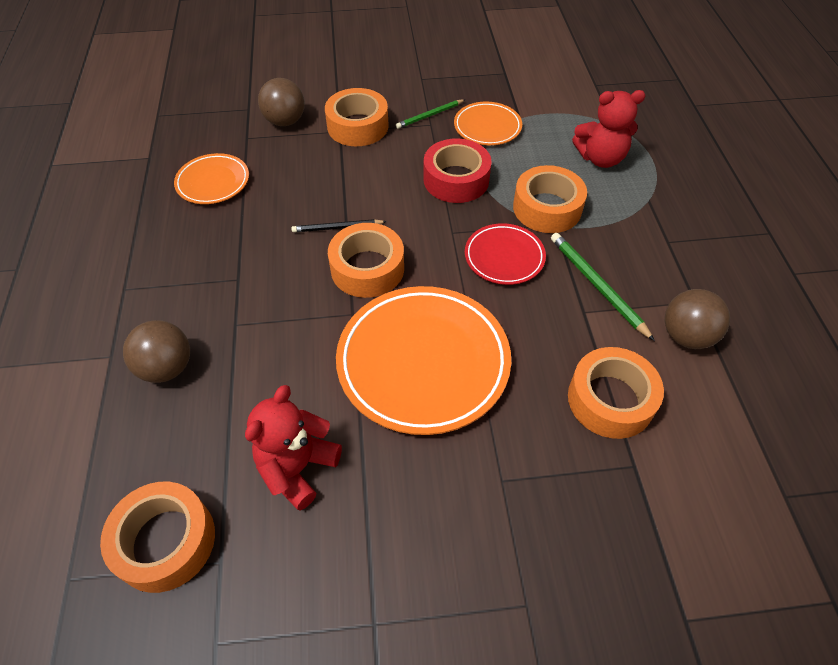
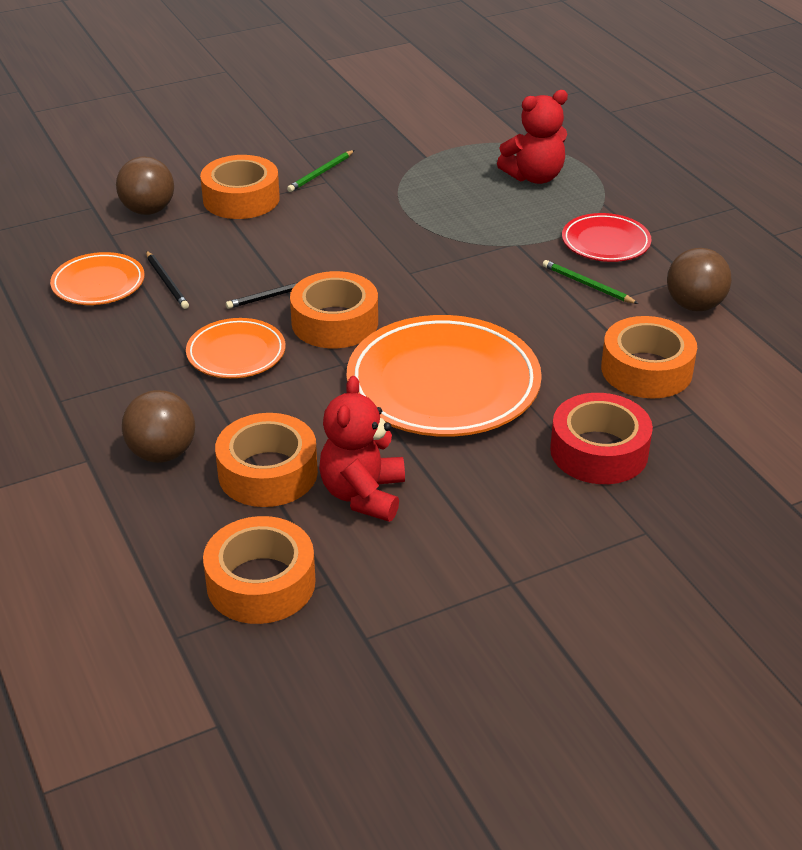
camera: 20 degrees left, 15 degrees down
red tape [423,138,492,203] -> red tape moved to [550,393,653,484]
orange plate [454,102,522,145] -> orange plate moved to [186,318,285,378]
red plate [465,223,546,285] -> red plate moved to [562,213,651,262]
orange tape [513,165,587,233] -> orange tape moved to [215,413,318,507]
green pencil [551,233,655,341] -> green pencil [543,260,639,304], size x0.65
none -> black pencil [146,251,189,309]

